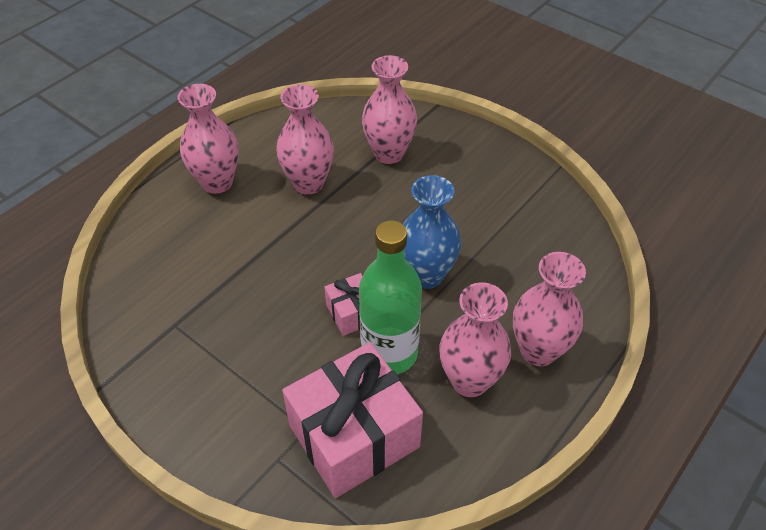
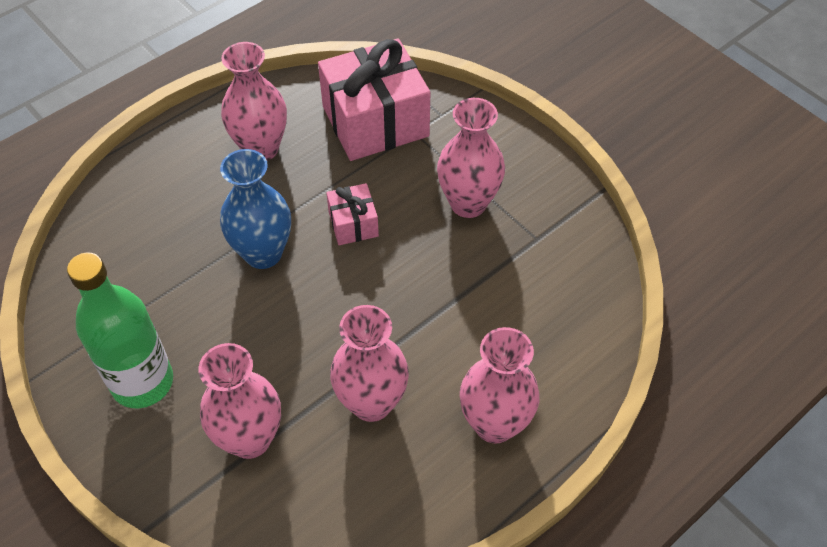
camera: 170 degrees left, 5 degrees up
green bottle [359,220,422,374] -> green bottle moved to [67,253,173,408]
pink vase [513,252,586,366] -> pink vase moved to [437,98,505,218]

